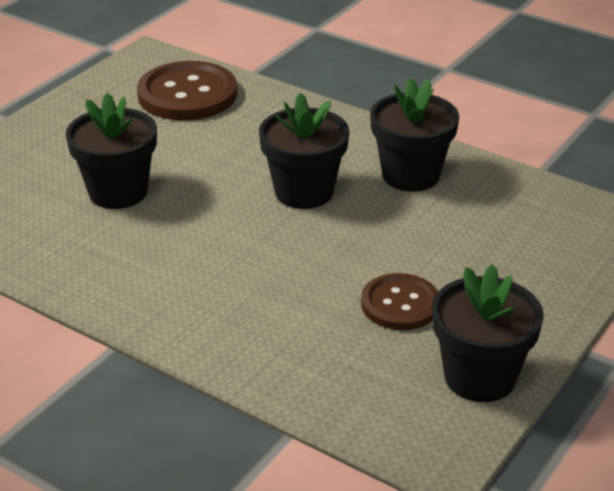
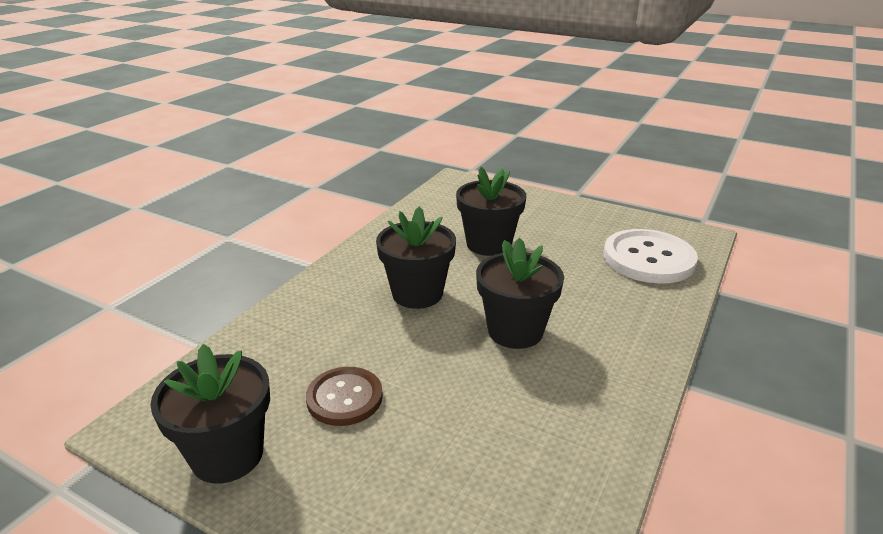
camera: 85 degrees right, 5 degrees down
brown button [137,61,237,120] -> white button [603,229,698,284]
black flower pot [370,78,459,192] -> black flower pot moved to [376,206,456,309]

